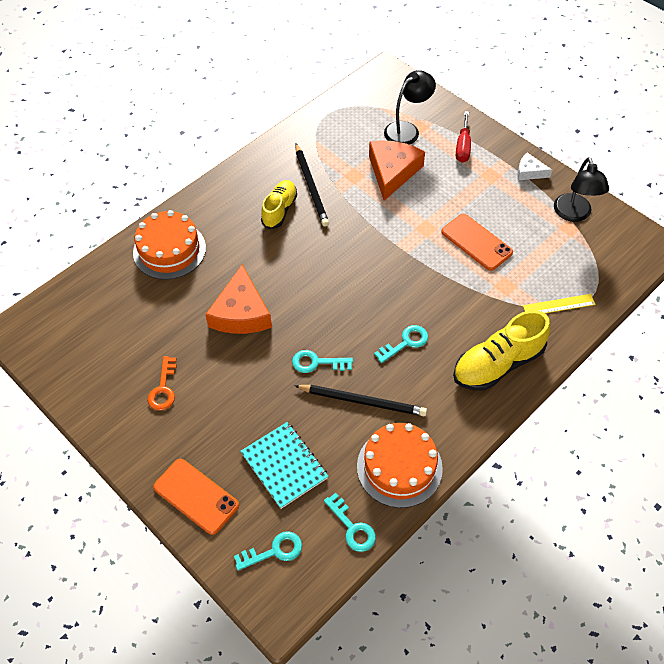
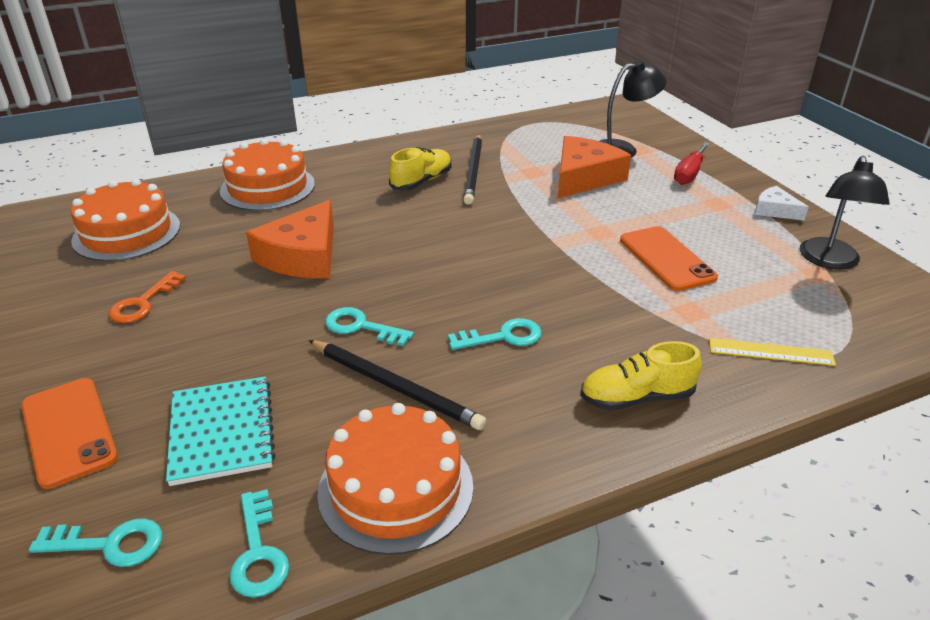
camera: 20 degrees right, 20 degrees down
yellow shoe [453,310,550,391] -> yellow shoe [580,341,702,411], size x0.65
none -> orange cake [71,179,180,261]

